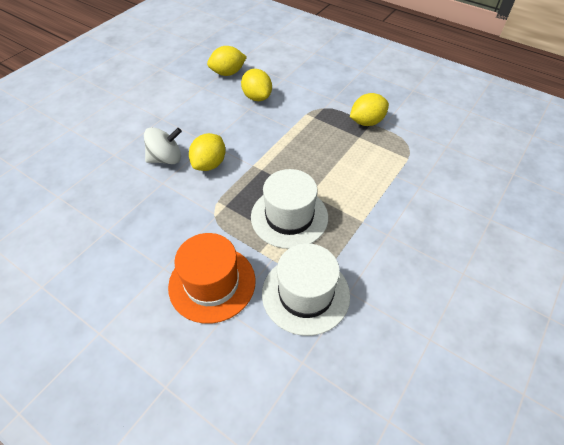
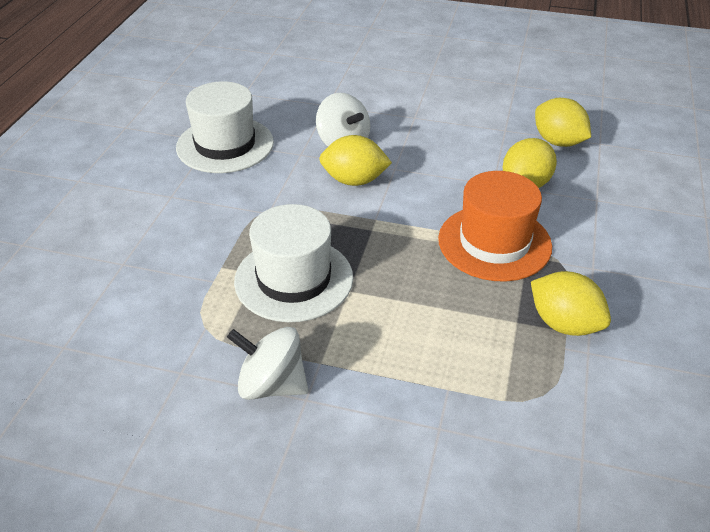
camera: 70 degrees right, 10 degrees down
orange hat [168,233,255,324] -> orange hat moved to [438,171,552,282]
white hat [262,243,350,336] -> white hat moved to [176,81,274,173]
none -> white spinning top [227,327,309,400]

